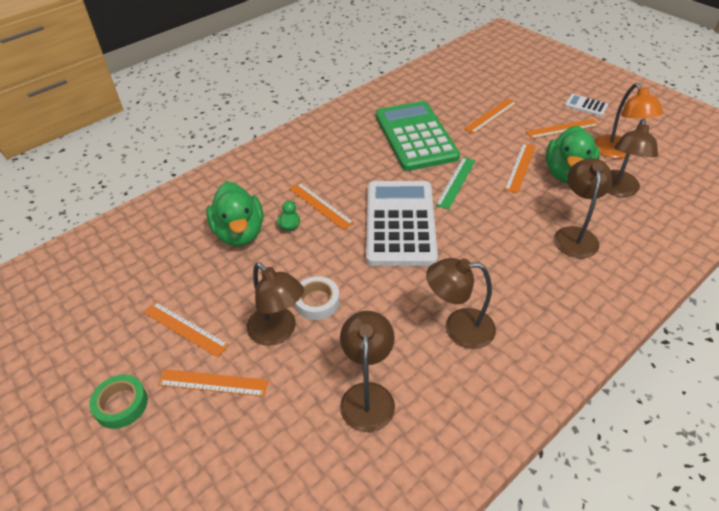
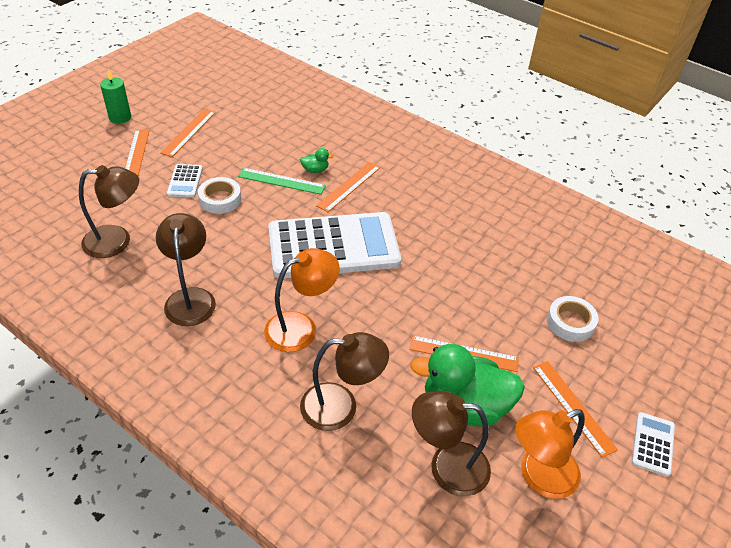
camera: 75 degrees right, 0 degrees up
green tape [90,375,148,429] -> green candle [100,69,131,124]
green duck [206,182,263,246] -> none
brown lamp [247,262,304,346] -> white calculator [167,164,203,198]
green calculator [376,101,460,171] -> none
green ruler [436,157,476,209] -> green ruler moved to [238,168,326,195]
orange ruler [464,99,517,134] -> white tape [547,296,598,342]
none -> orange lamp [264,248,340,352]

